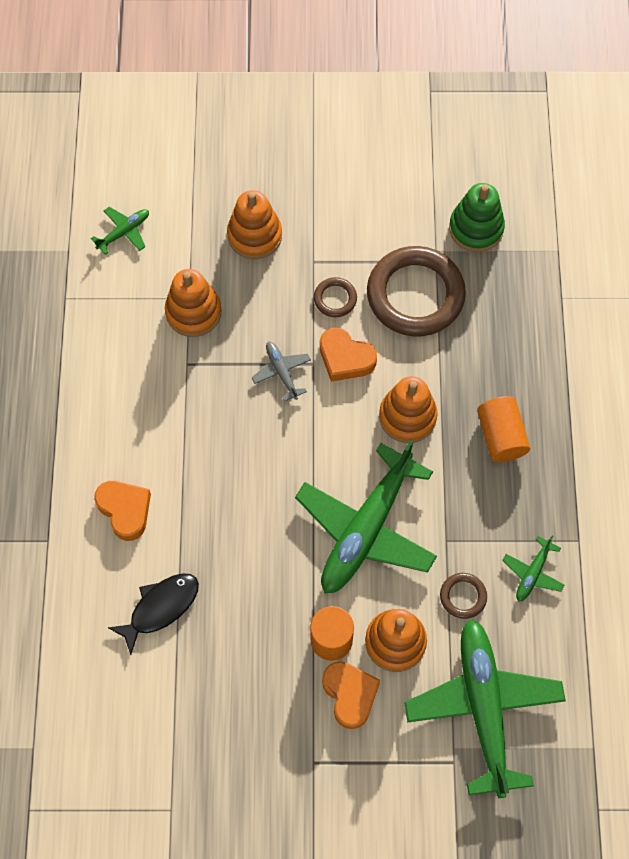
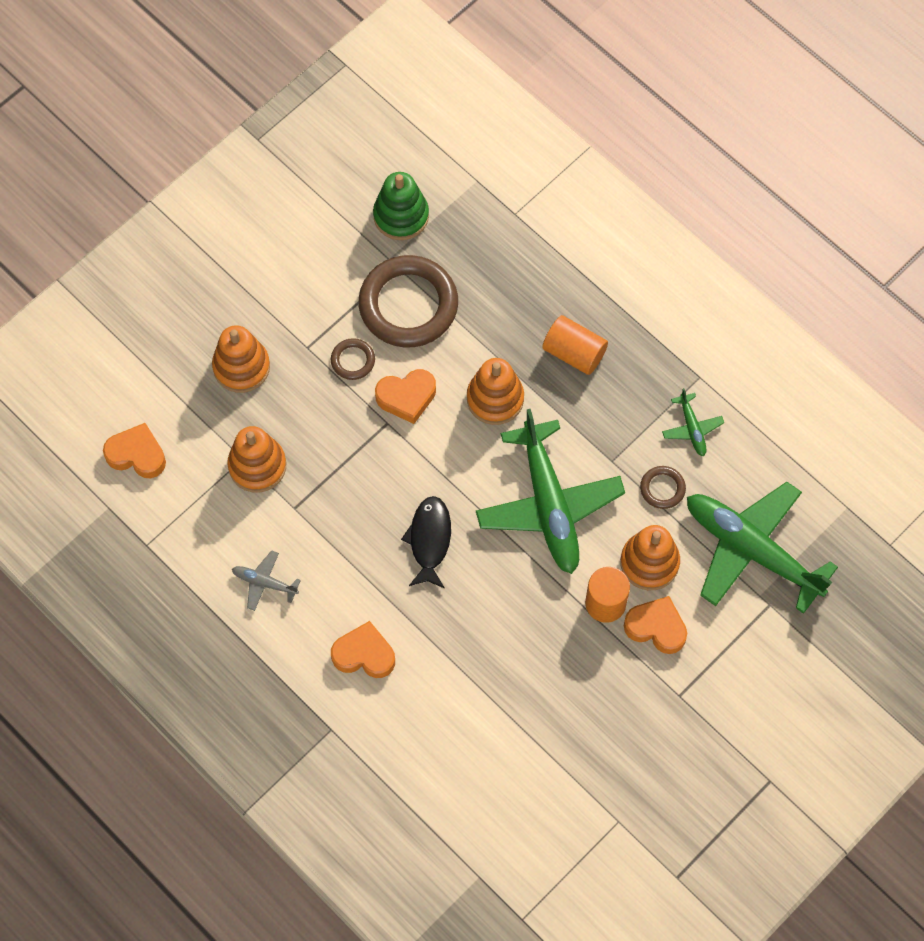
camera: 45 degrees left, 0 degrees up
green plane [91,207,149,255] -> orange heart [103,423,166,478]
black fish [108,573,199,655] -> black fish moved to [401,496,451,589]
grey plane [252,341,311,402] -> grey plane moved to [232,550,301,611]

